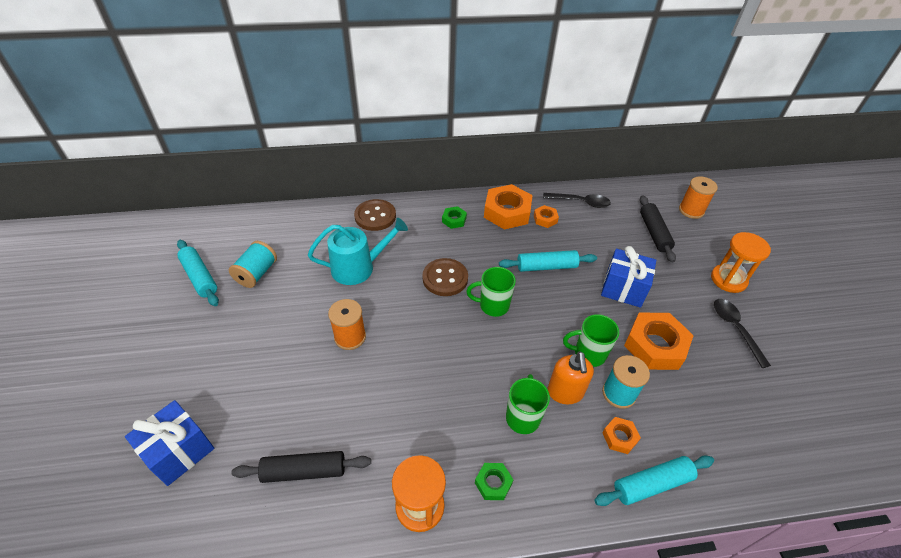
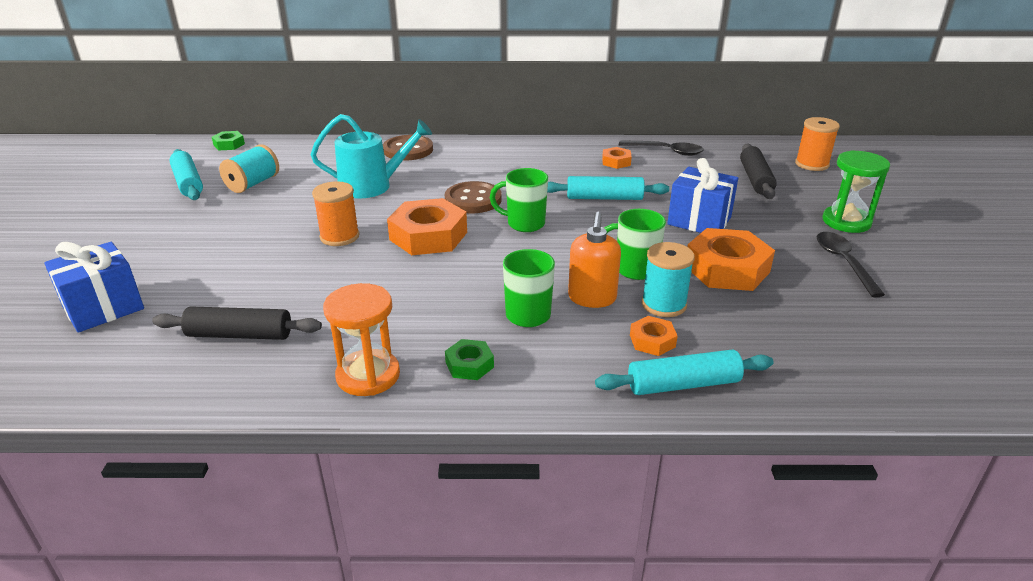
camera: 10 degrees right, 15 degrees down
green nut [442,206,467,229] -> green nut moved to [212,131,245,150]
orange nut [484,184,533,230] -> orange nut moved to [387,198,467,255]
orange hourglass [711,232,771,293] -> green hourglass [822,150,890,233]

